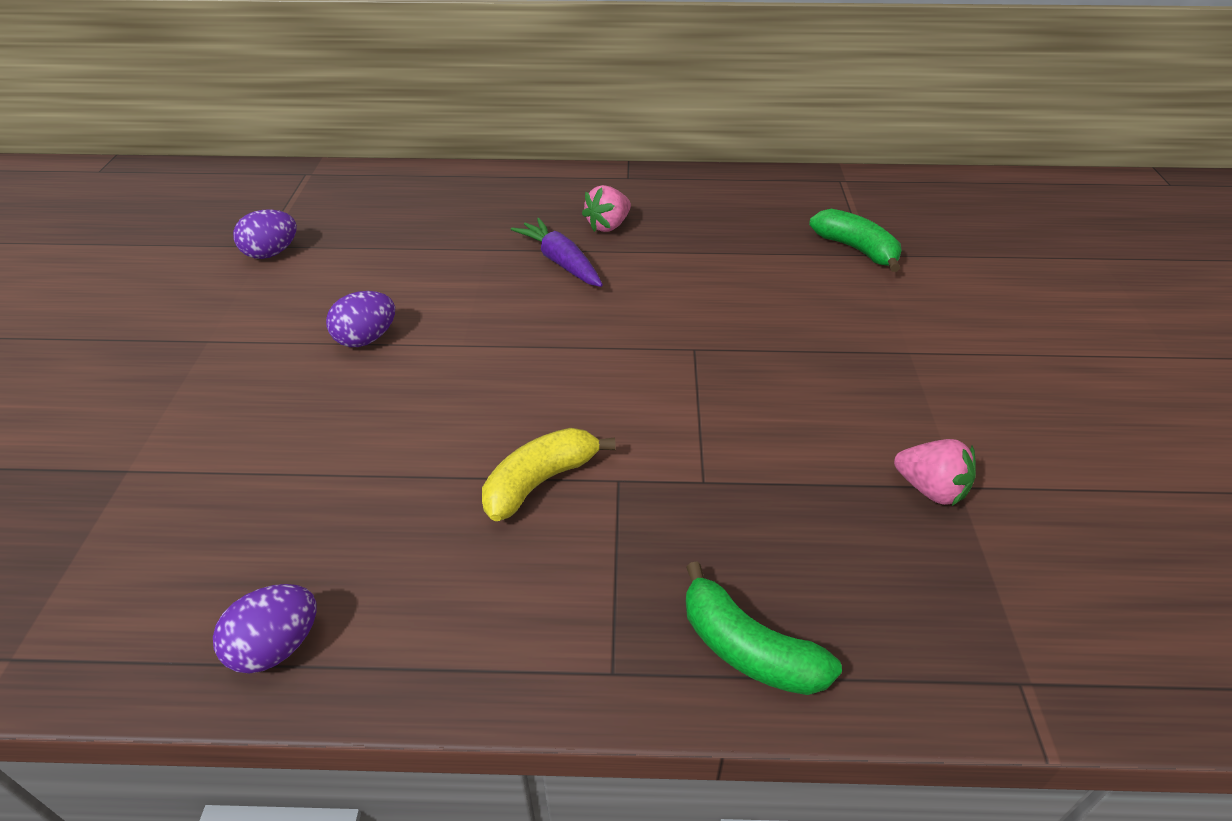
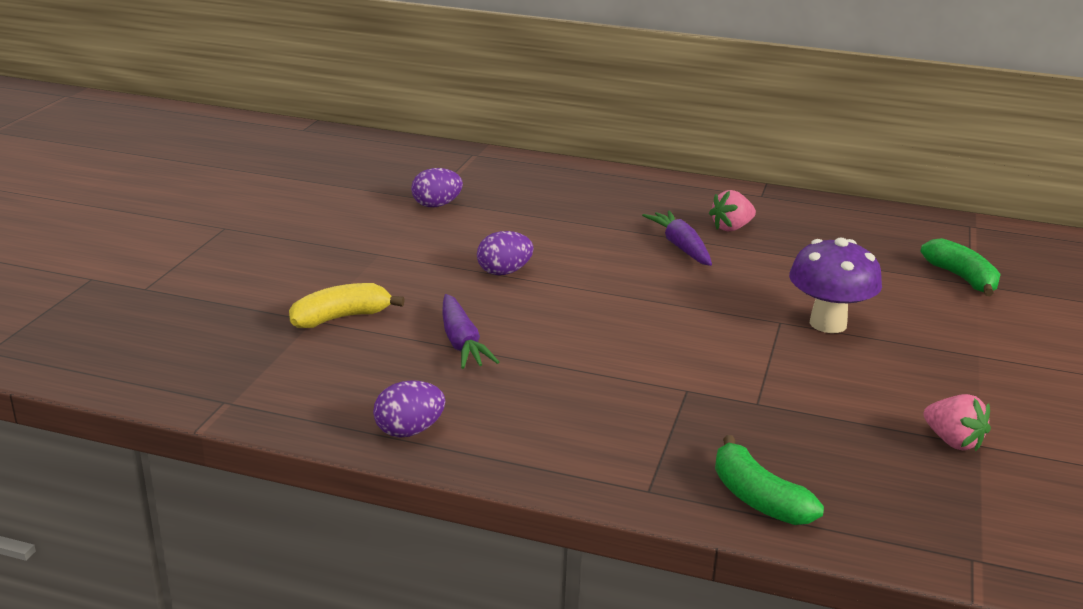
camera: 15 degrees right, 15 degrees down
yellow banana [482,428,616,521] -> yellow banana moved to [289,283,405,328]
none -> purple carrot [443,294,499,369]
none -> purple mushroom [789,238,882,333]

